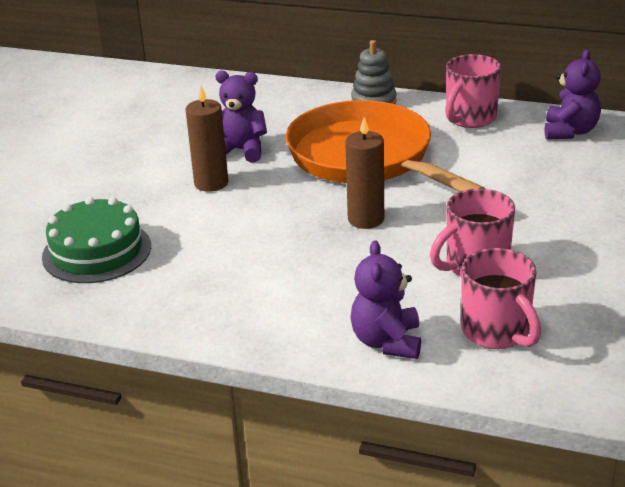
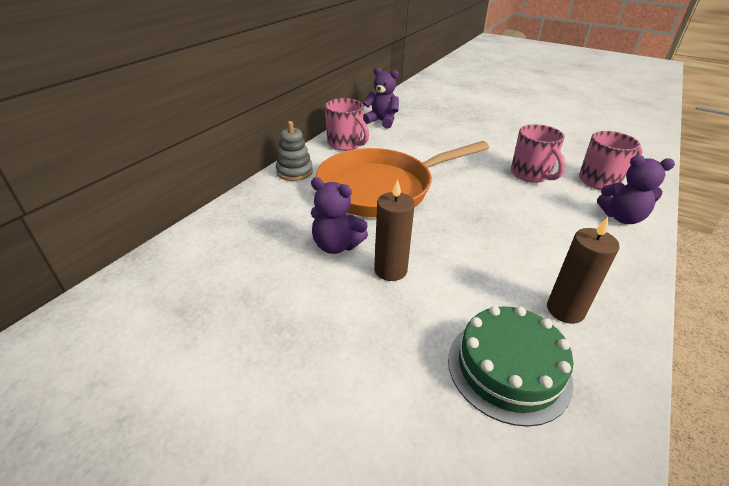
camera: 80 degrees left, 5 degrees up
purple teddy bear [215,71,267,163] -> purple teddy bear turned 90 degrees counterclockwise [311,177,368,254]
brown candle [345,117,384,229] -> brown candle moved to [547,217,620,324]

